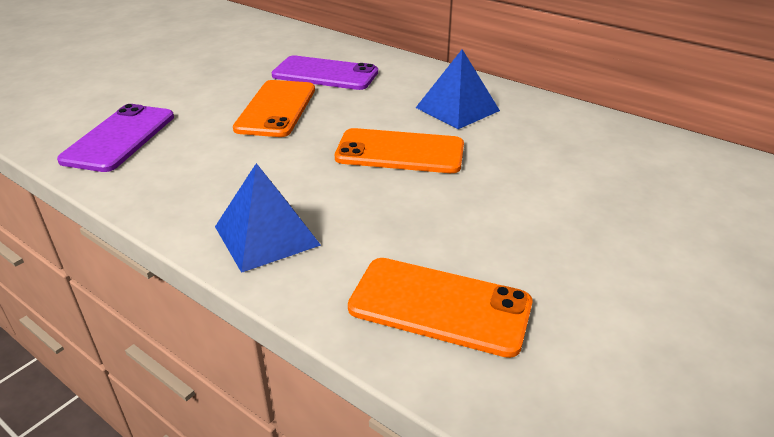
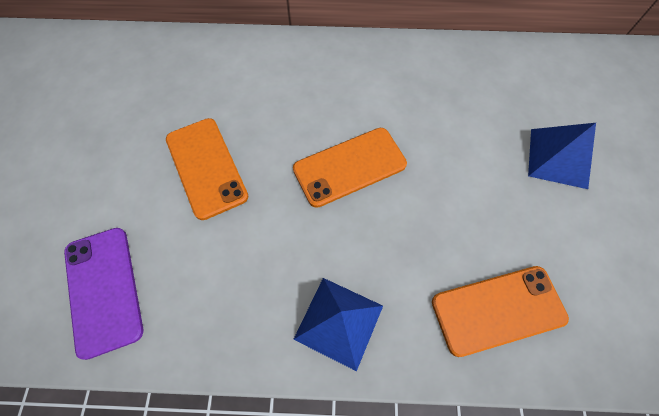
camera: 35 degrees left, 30 degrees up
purple phone [272,55,378,90] -> none
blue pyramid [416,49,500,129] -> blue pyramid moved to [528,123,596,189]

